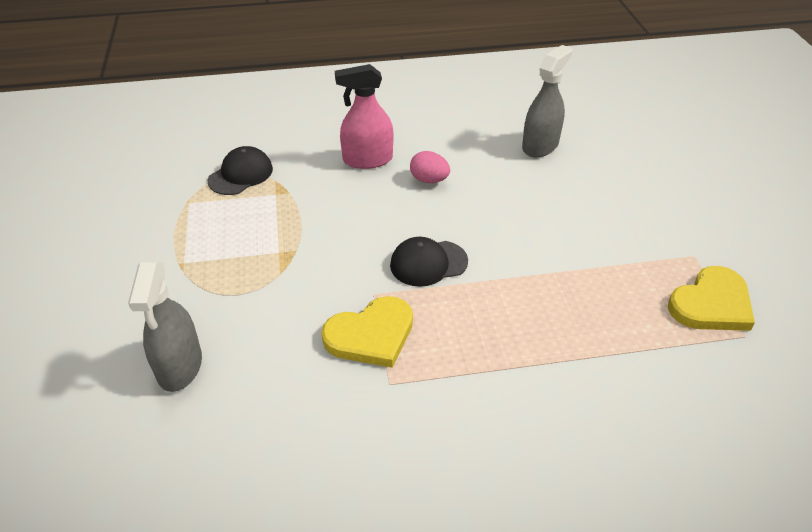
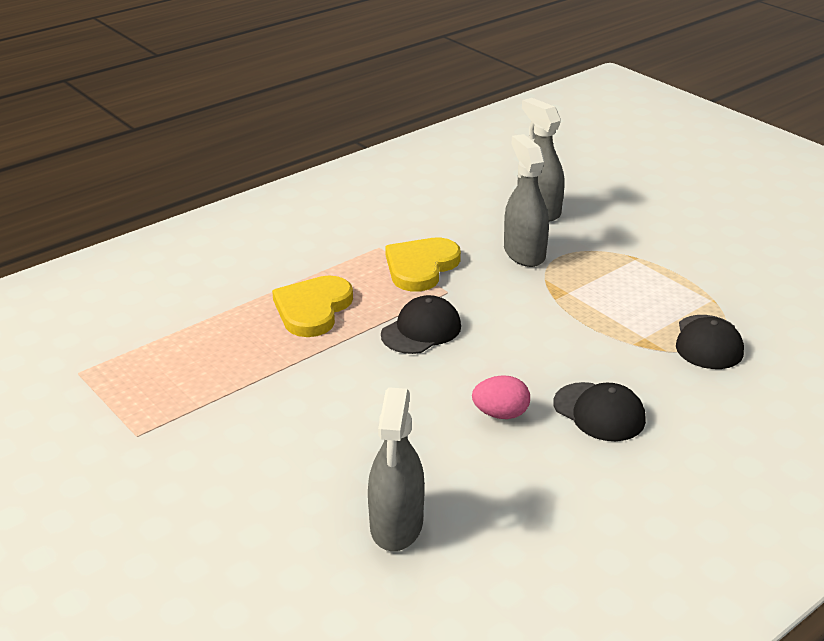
camera: 150 degrees right, 10 degrees down
pink spray bottle [335,64,393,169] -> black cap [553,382,646,441]
yellow heart [668,266,755,331] -> yellow heart moved to [272,275,353,337]
none -> grey spray bottle [504,134,549,267]

